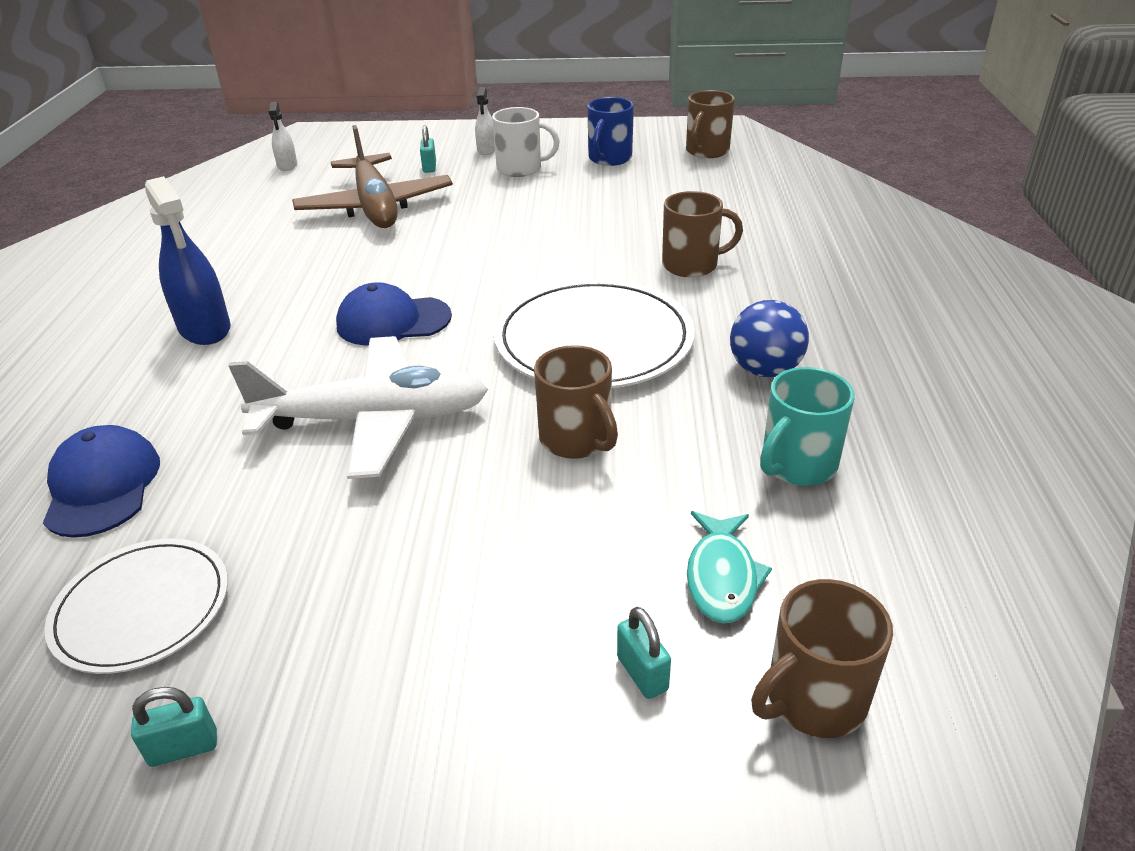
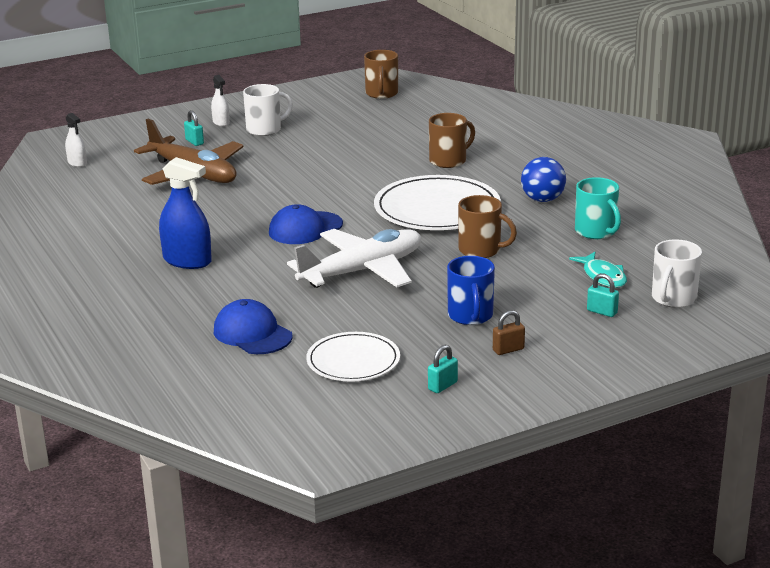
camera: 30 degrees left, 10 degrees down
blue mug [587,97,634,166] -> blue mug moved to [447,256,495,325]
brown mug [751,579,893,738] -> white mug [652,239,702,308]
turquoise mug [760,367,855,486] -> turquoise mug turned 45 degrees counterclockwise [575,177,621,239]
none -> brown padlock [493,310,525,355]

